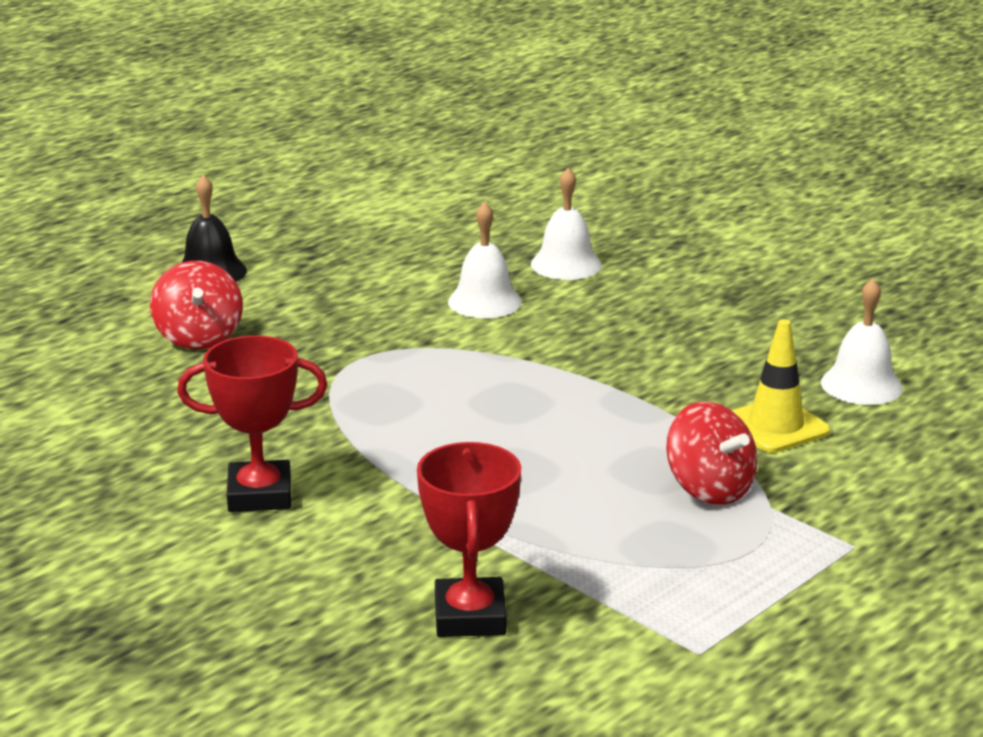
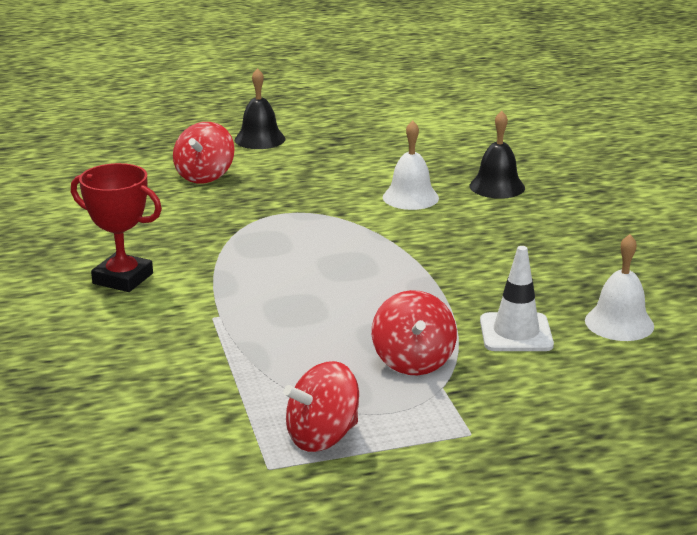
camera: 30 degrees right, 0 degrees up
red trophy [417,442,521,637] -> none
white bell [531,168,602,280] -> black bell [470,111,525,199]
yellow traffic cone [731,319,830,453] -> white traffic cone [480,246,554,351]
none -> red spinning top [283,361,359,452]

